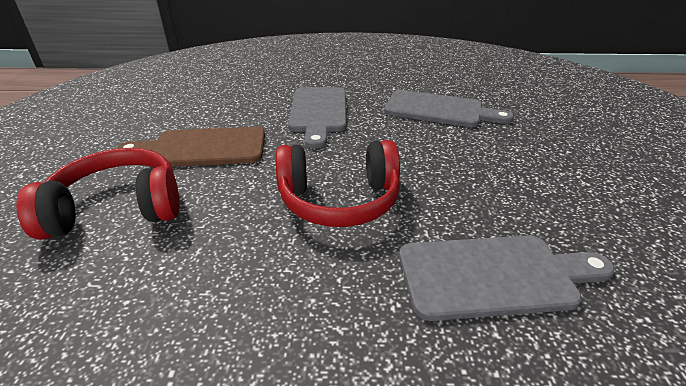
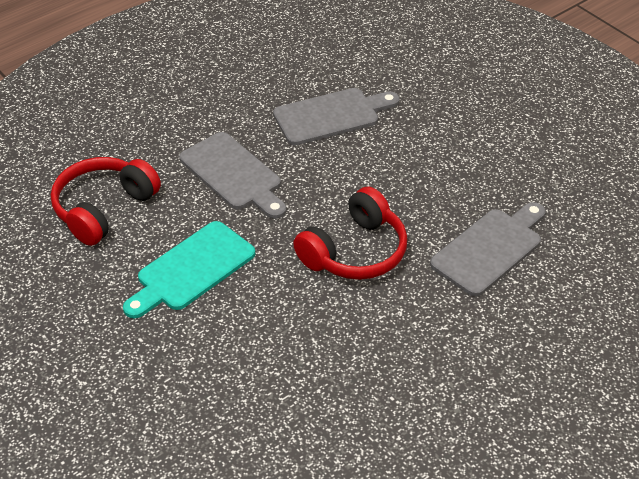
camera: 40 degrees left, 10 degrees up
red headphones [16,148,180,240] -> red headphones moved to [51,157,161,246]
brown cutting board [116,127,265,167] -> turquoise cutting board [123,221,255,319]

